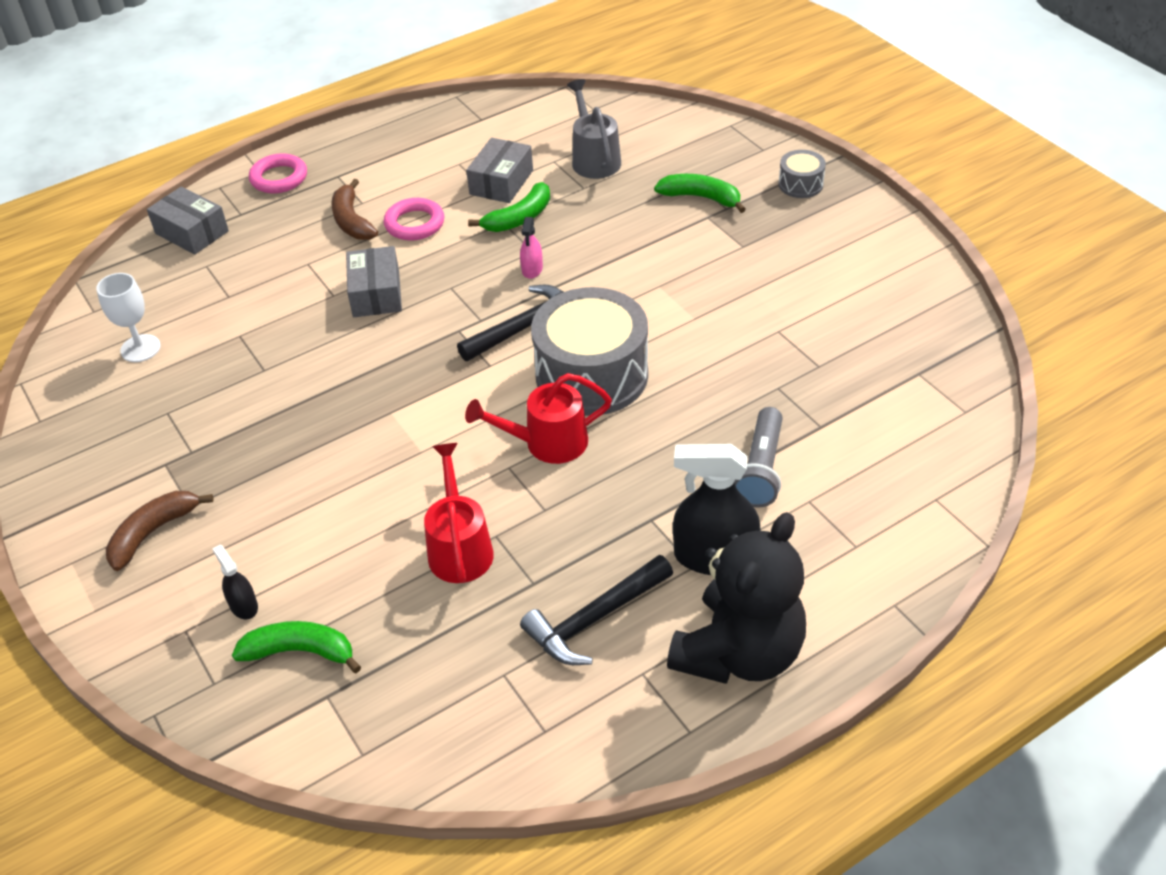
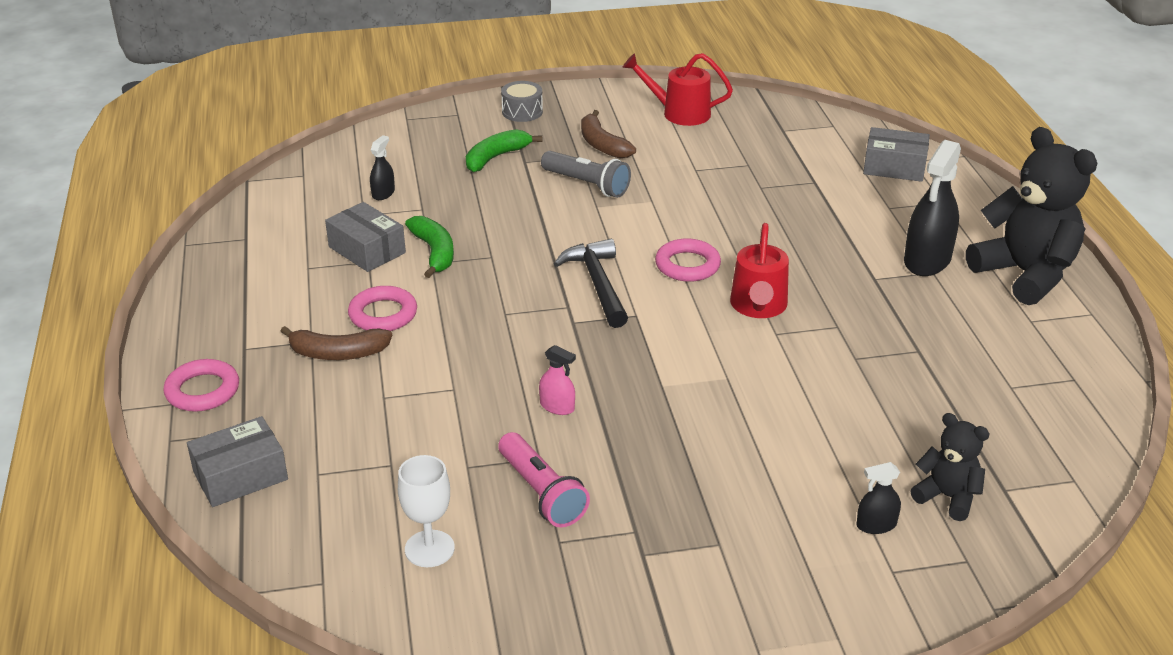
camera: 70 degrees left, 10 degrees down
brown banana [106,491,214,571] -> brown banana moved to [581,110,636,158]
green banana [232,621,361,673] -> black teddy bear [910,413,990,521]
grey box [346,246,402,317] -> grey box moved to [863,127,930,182]
red watering can [424,443,494,583] -> red watering can moved to [622,53,733,126]
pink spray bottle [520,217,543,279] -> pink spray bottle moved to [539,345,576,415]
black hammer [520,555,673,665] -> none
grey drum [531,287,648,416] -> pink ring [655,239,721,282]
grey watering can [567,79,621,179] -> black spray bottle [370,135,395,200]
grey flashlight [734,407,783,508] -> grey flashlight moved to [541,151,631,198]
none -> pink flashlight [498,432,590,527]

